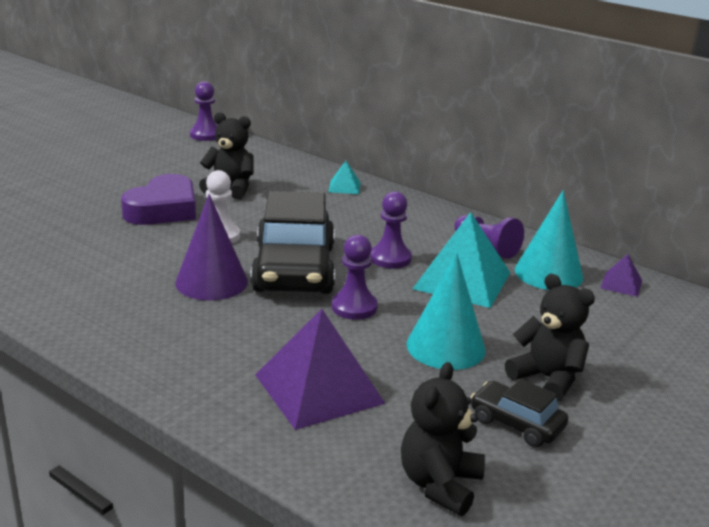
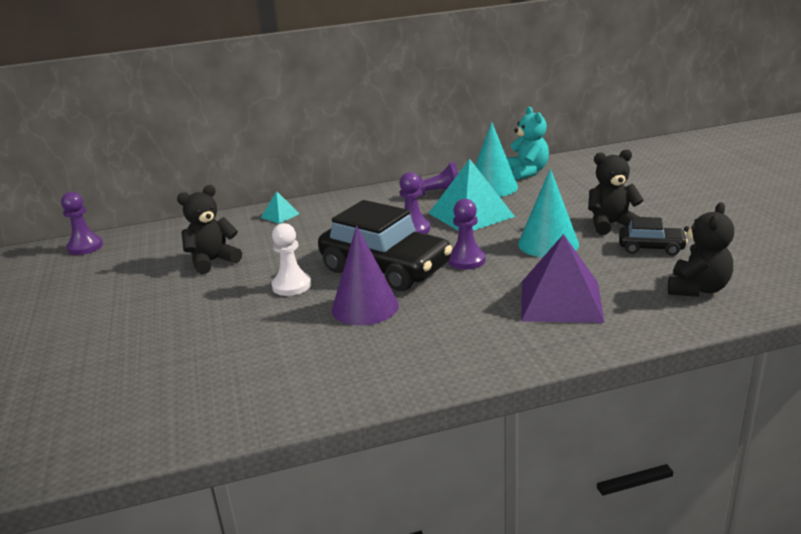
camera: 50 degrees left, 0 degrees up
purple heart [121,174,196,225] -> none
black teddy bear [401,362,485,516] -> black teddy bear turned 120 degrees counterclockwise [668,202,734,297]
black car [471,379,569,447] -> black car turned 150 degrees counterclockwise [619,217,688,256]
purple pyramid [600,254,642,297] -> turquoise teddy bear [507,107,549,180]

